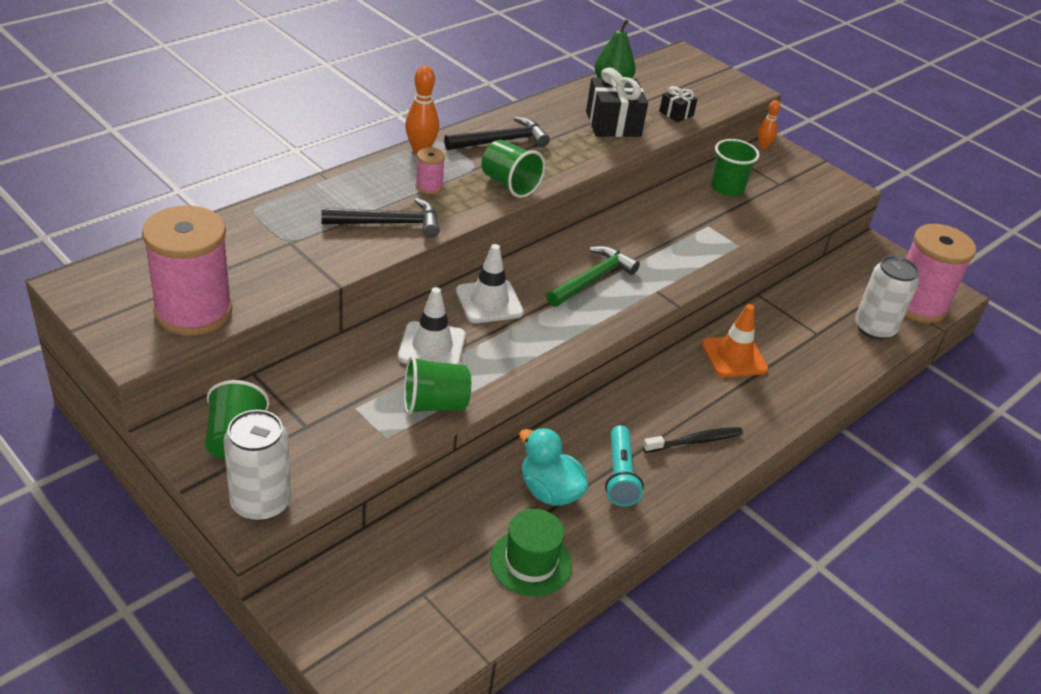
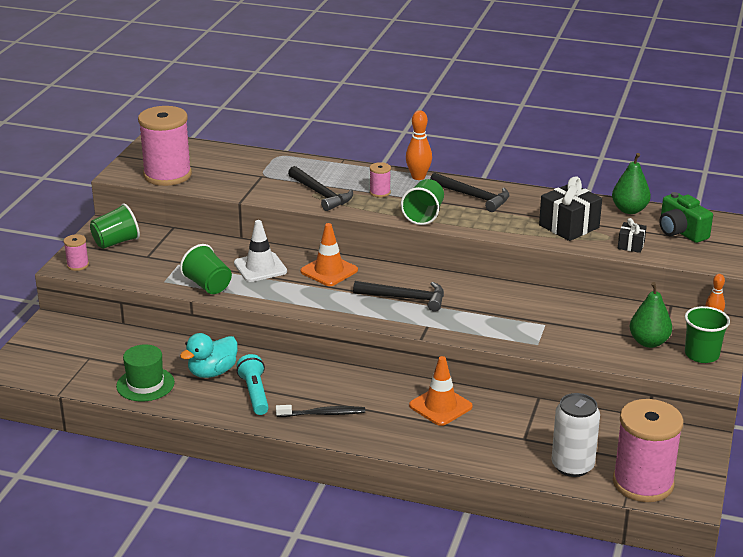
camera: 65 degrees right, 10 degrees down
white can [223,410,291,521] -> pink spool [64,234,89,271]
white traffic cone [456,244,524,323] -> orange traffic cone [300,223,358,286]
turquoise duck [519,428,588,506] -> turquoise duck turned 150 degrees counterclockwise [180,333,237,378]
green hammer [547,246,640,307] -> black hammer [353,281,444,312]
turquoise flashlight [605,425,644,506] -> turquoise flashlight turned 105 degrees clockwise [237,354,269,415]
black toothbrush [643,427,743,453] -> black toothbrush turned 45 degrees counterclockwise [276,405,365,417]
green cup [711,139,759,197] -> green cup moved to [685,306,730,363]
none -> green pear [630,282,672,348]
none -> green camera [659,192,713,243]

